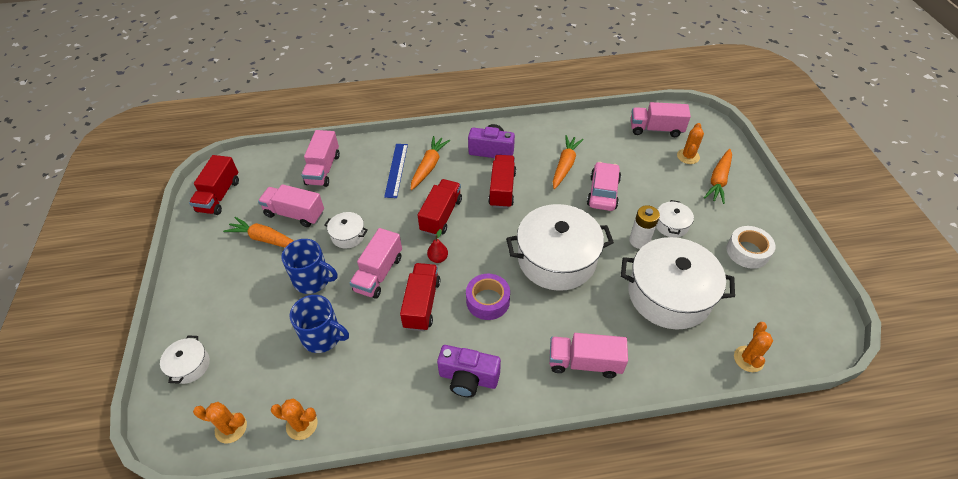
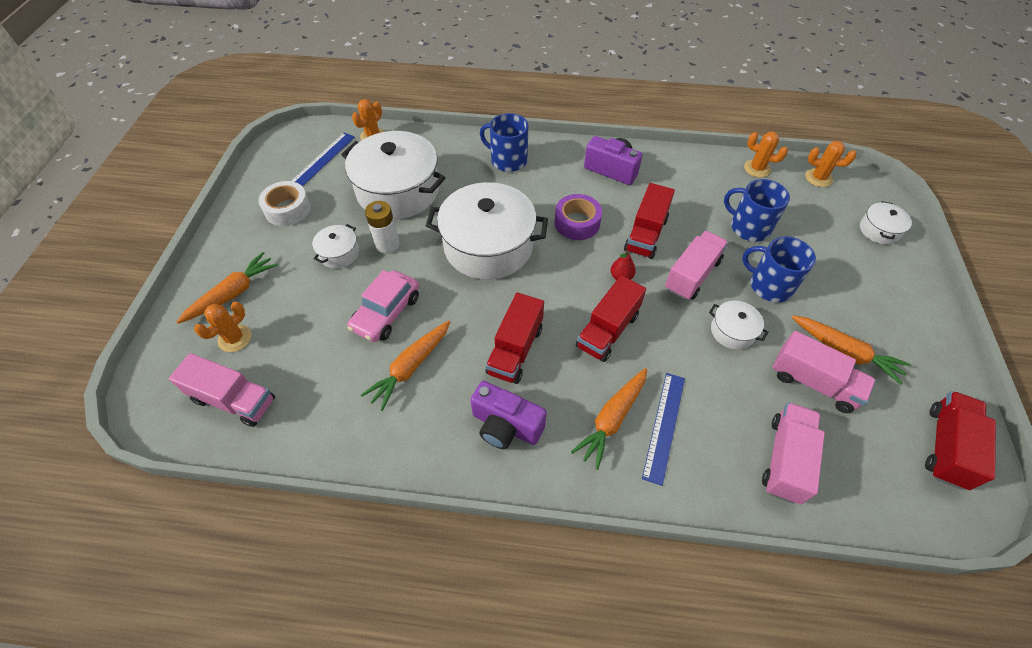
camera: 165 degrees left, 5 degrees up
pink truck [549,333,628,378] -> blue mug [480,113,528,172]
none -> blue ruler [291,133,355,187]

